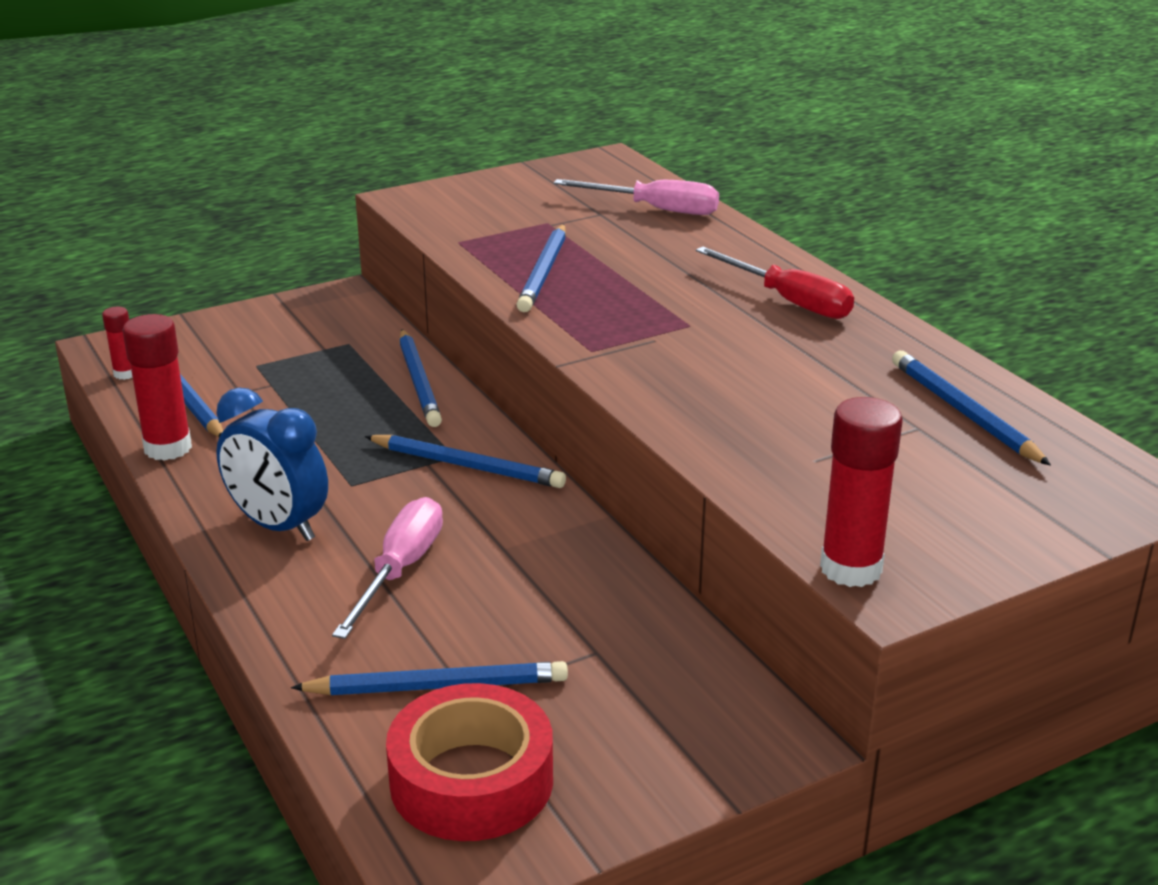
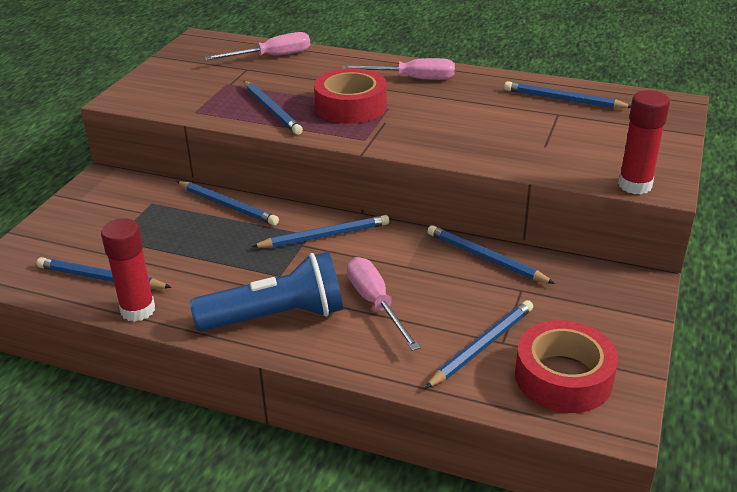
camera: 40 degrees left, 5 degrees up
red glue stick [102,307,133,380] -> none
blue clock [216,387,328,541] -> blue flashlight [190,252,343,332]
red screwdriver [696,247,854,319] -> pink screwdriver [342,58,455,80]
none -> red tape [314,68,387,124]
none -> blue pencil [427,225,555,284]

